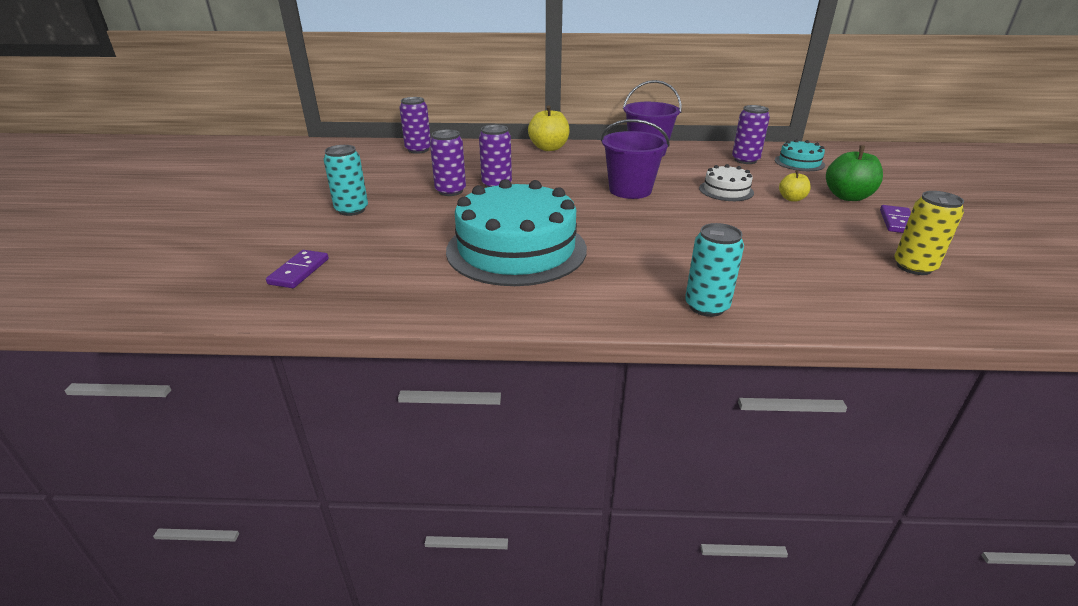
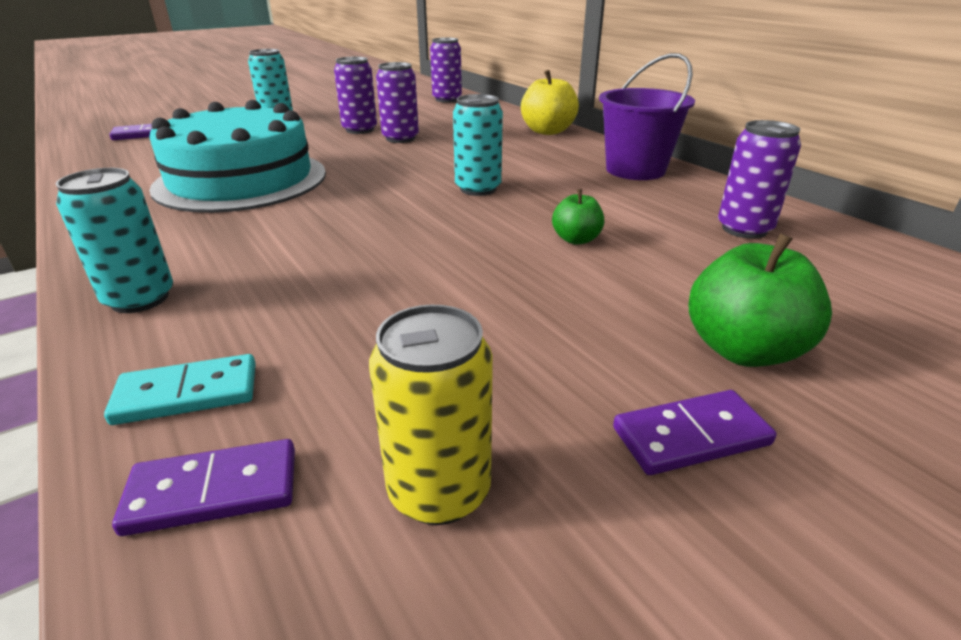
camera: 55 degrees right, 0 degrees up
purple bucket [601,119,670,199] -> turquoise can [453,94,503,196]
white cake [699,164,754,201] -> green apple [552,189,604,245]
turquoise cake [775,139,825,171] -> none
yellow apple [779,170,811,201] -> none
none -> turquoise domino [104,354,256,425]
none -> purple domino [112,439,295,536]

